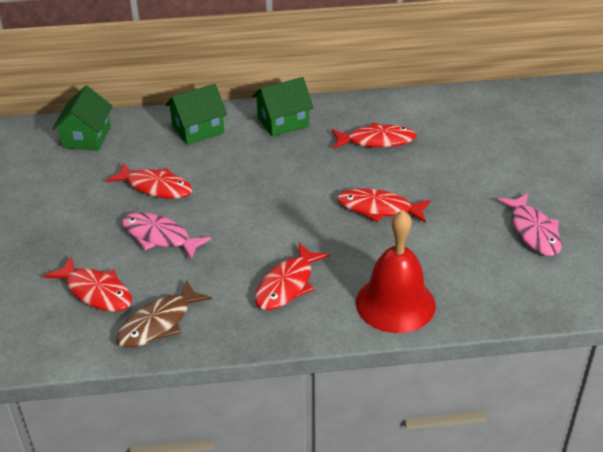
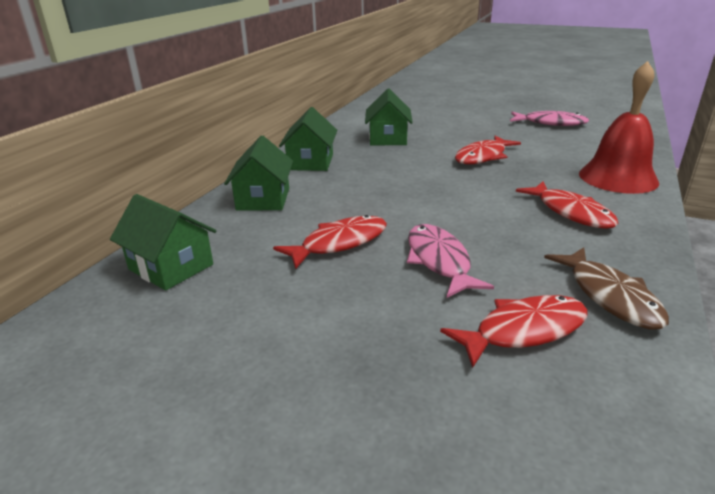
camera: 60 degrees left, 10 degrees down
pink fish [122,212,211,260] -> pink fish turned 105 degrees clockwise [407,224,494,298]
red fish [331,122,417,149] -> green house [365,89,413,145]

